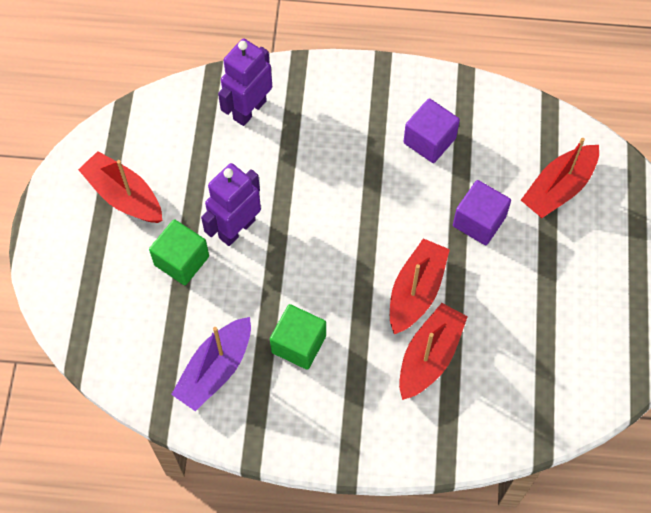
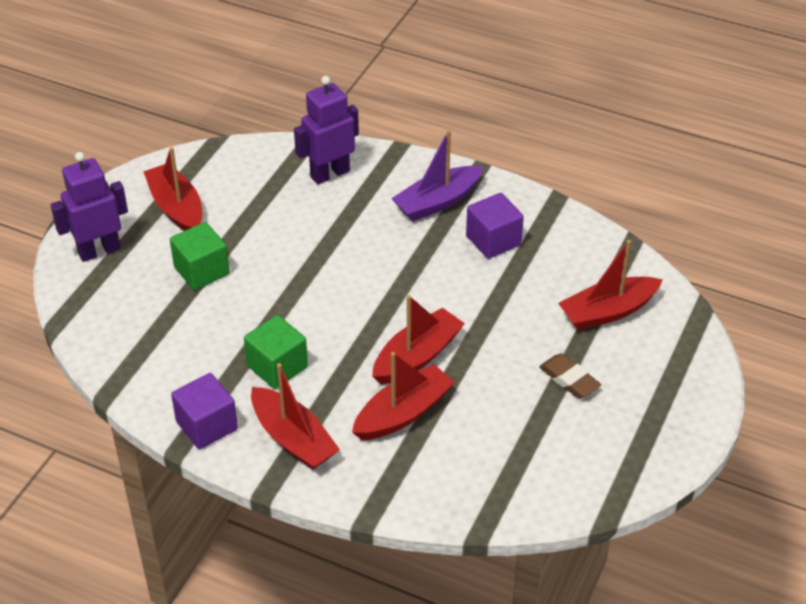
camera: 20 degrees right, 20 degrees down
purple boat [171,317,251,411] -> purple boat moved to [391,130,483,221]
purple robot [201,163,261,246] -> purple robot moved to [51,152,128,262]
purple cube [453,180,511,245] -> purple cube moved to [171,373,238,449]
none -> red boat [251,363,340,470]
none -> brown eraser [539,353,601,398]

